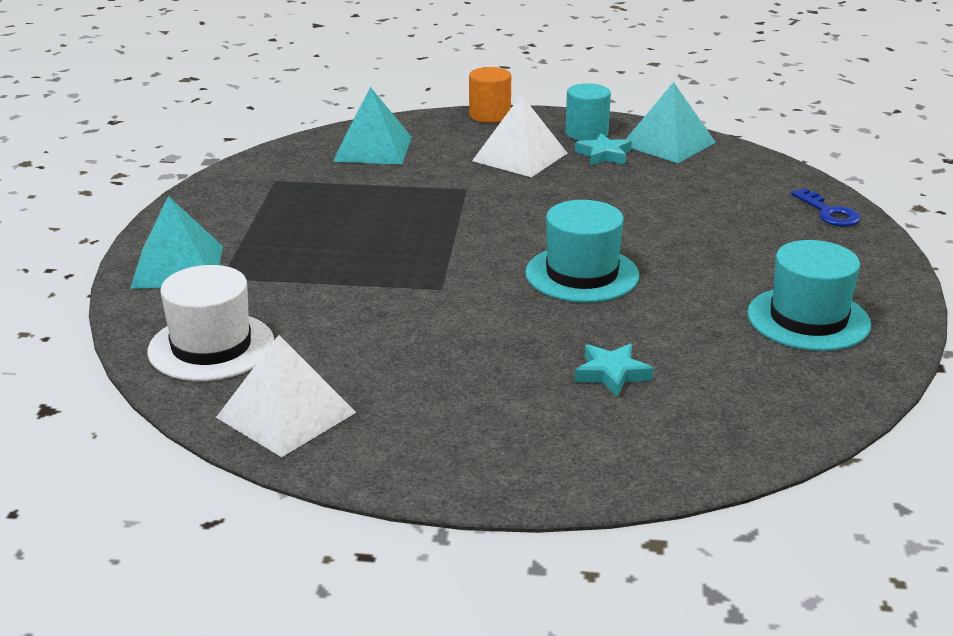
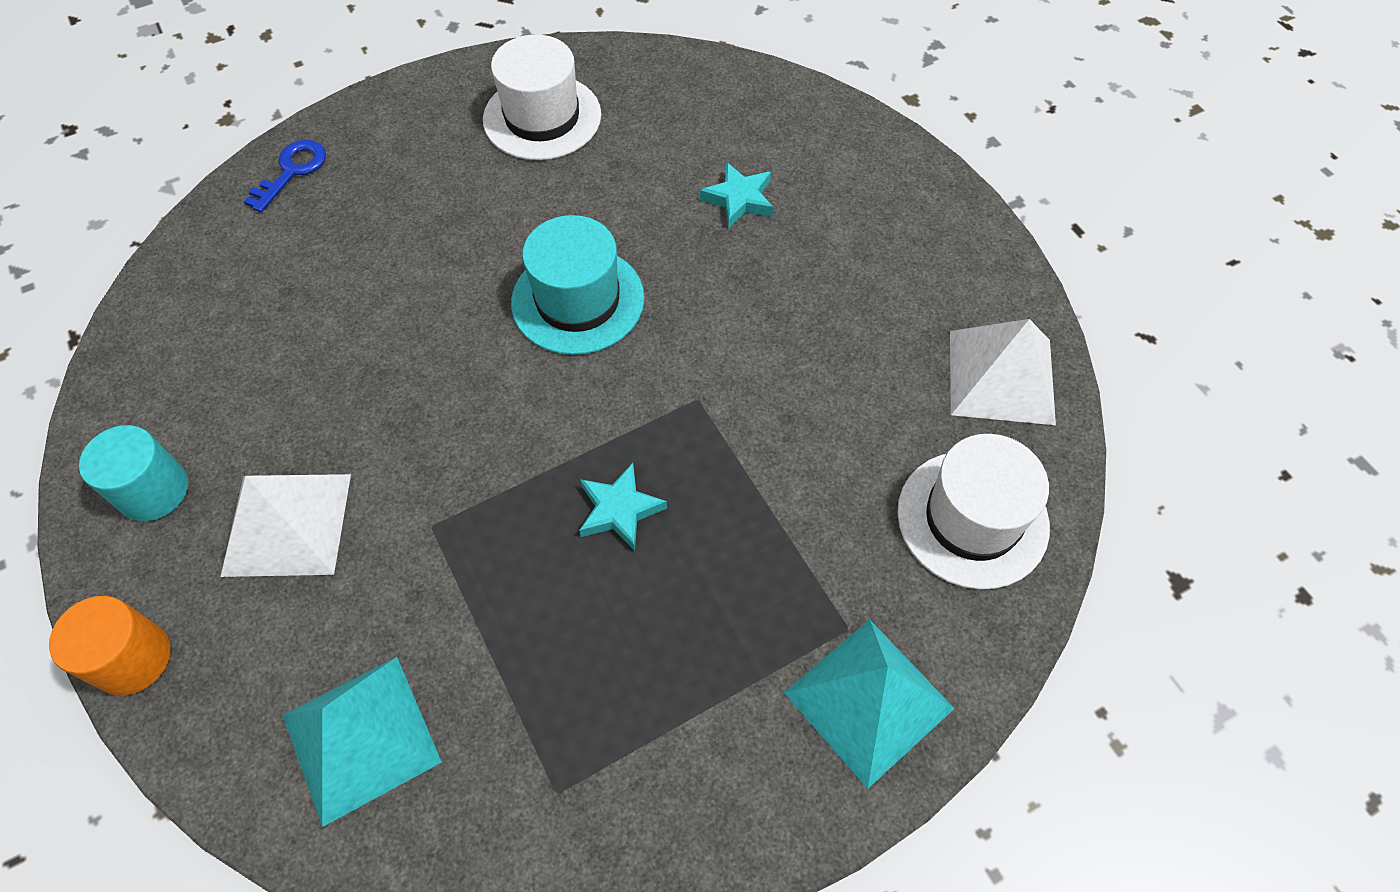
camera: 125 degrees left, 30 degrees up
turquoise star [575,133,632,165] -> turquoise star moved to [579,463,667,551]
turquoise pyramid [625,82,716,163] -> none
turquoise hat [747,240,871,351] -> white hat [483,35,601,160]

